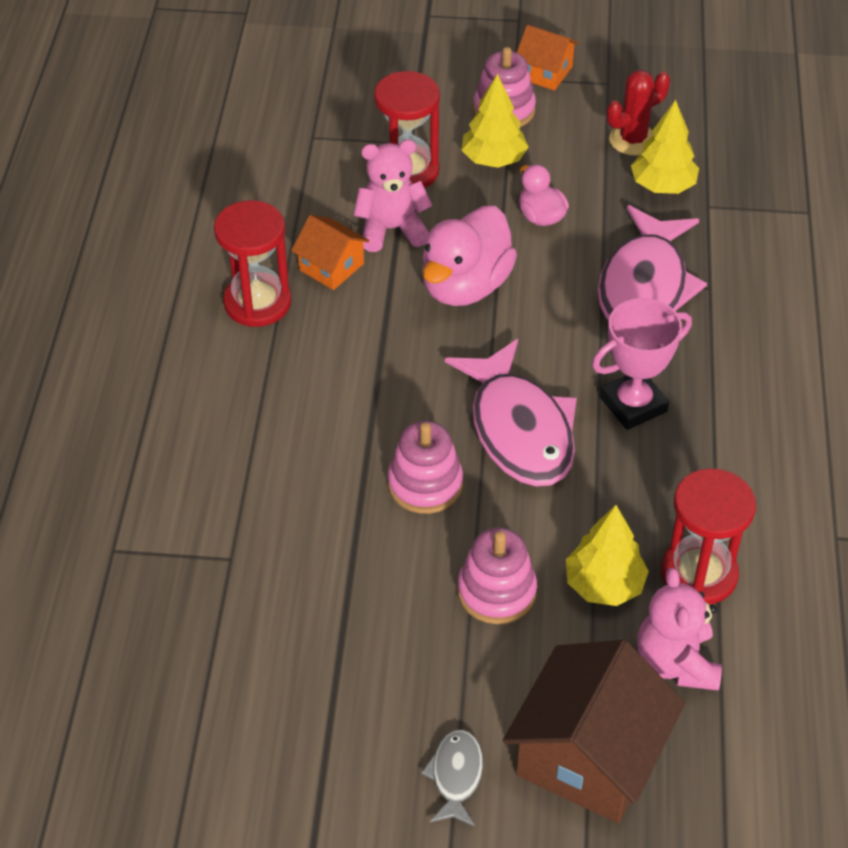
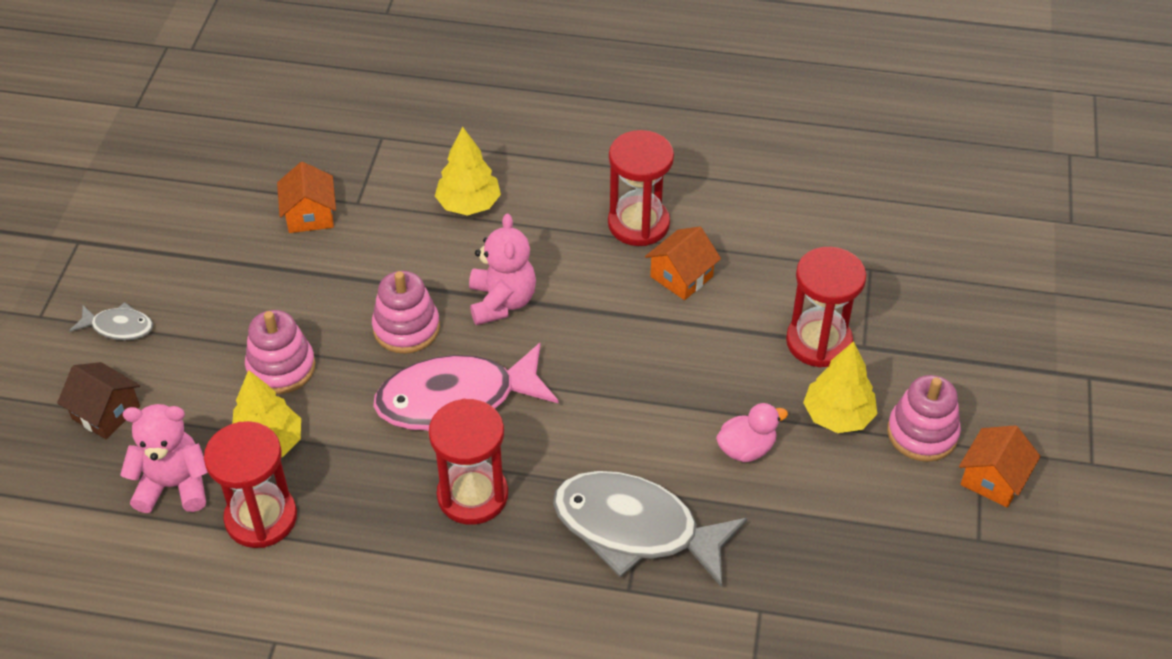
camera: 95 degrees right, 0 degrees up
pink teddy bear [353,140,432,252] -> pink teddy bear moved to [469,214,536,325]
pink duck [422,206,517,306] -> none
brown house [503,640,685,823] -> brown house [57,362,140,439], size x0.53
pink trophy [592,298,692,430] -> red hourglass [429,399,508,525]
pink fish [598,205,707,321] -> grey fish [553,471,747,587]
red cactus [607,70,670,156] -> none
yellow tree [631,100,699,194] -> yellow tree moved to [435,127,501,215]
none -> orange house [277,162,336,233]

